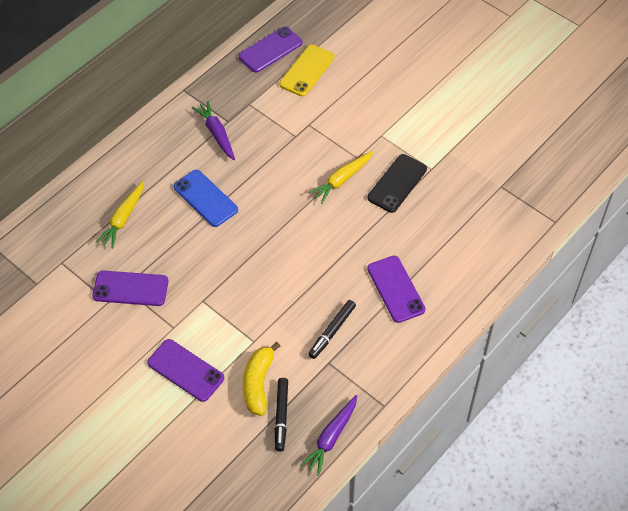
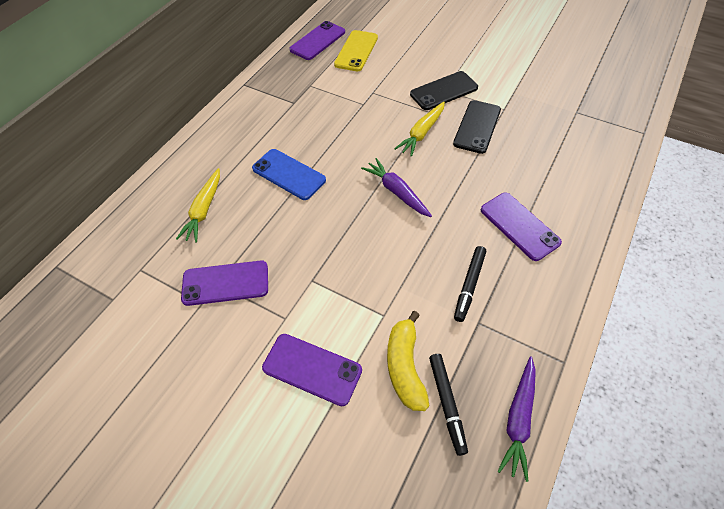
camera: 10 degrees left, 0 degrees up
purple carrot [192,101,235,160] -> purple carrot moved to [361,158,432,217]
none -> black phone [410,71,478,110]

